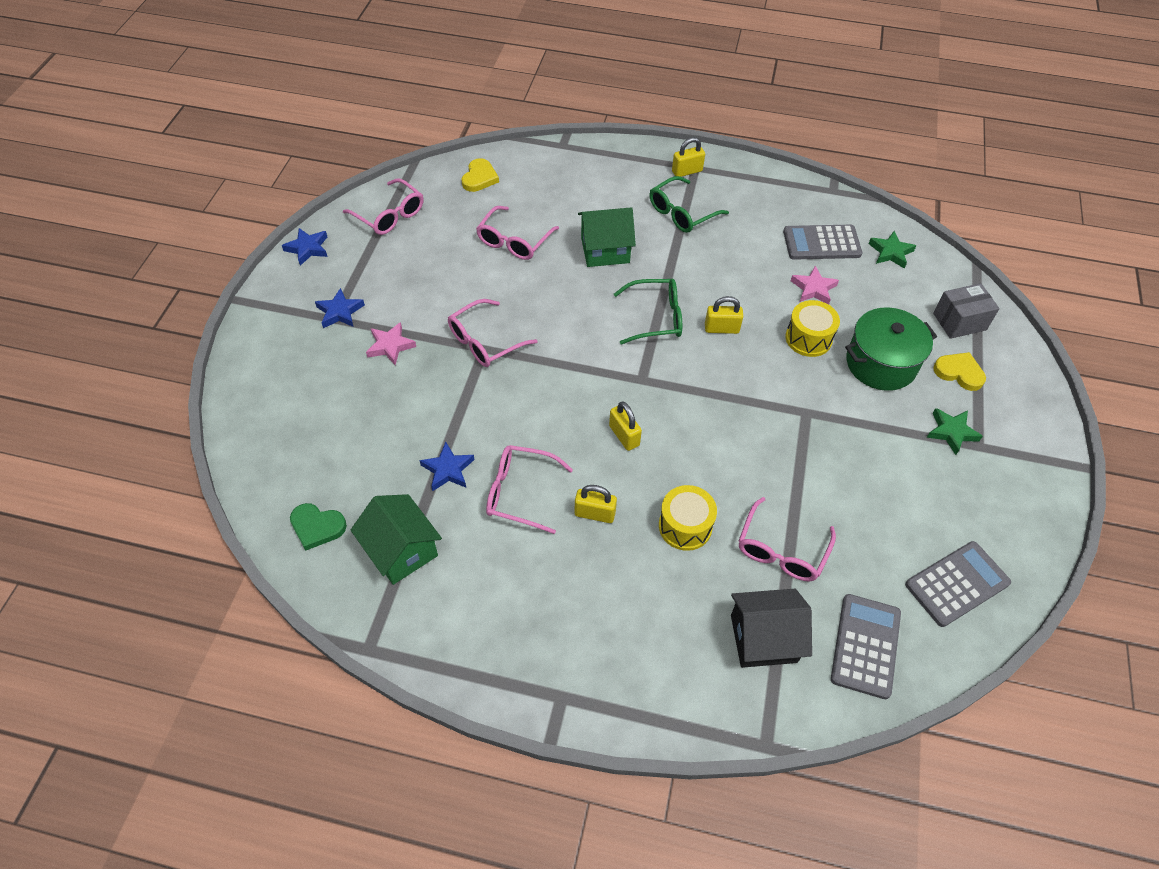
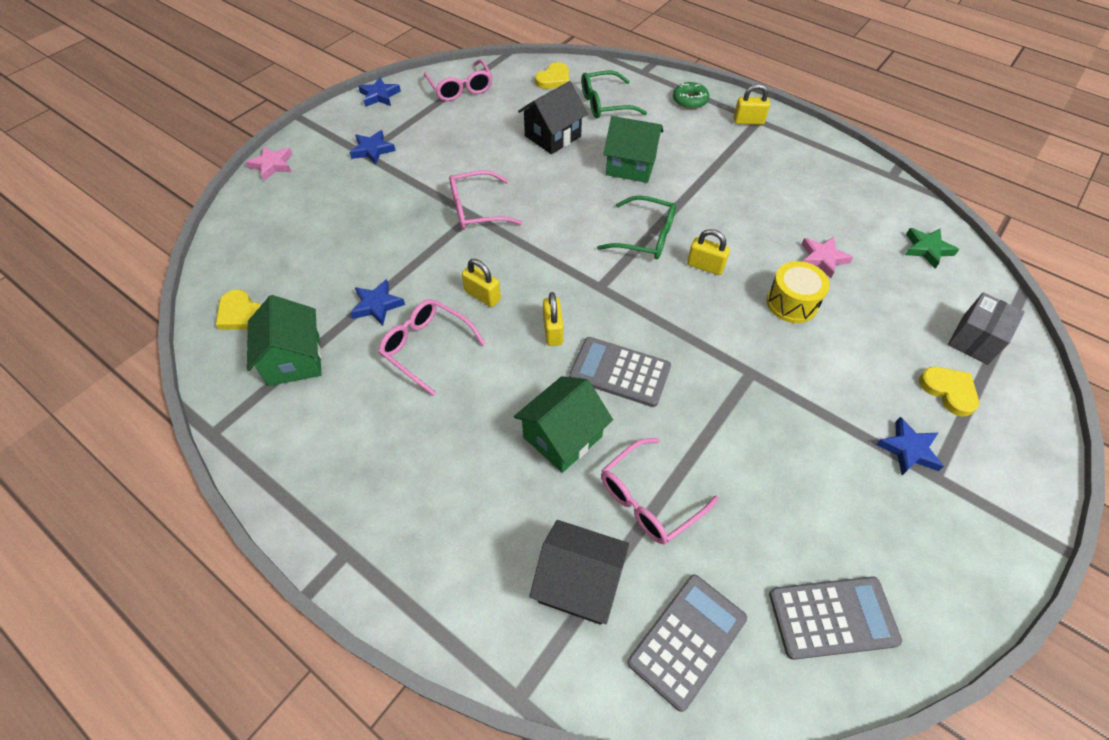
camera: 25 degrees right, 0 degrees up
green heart [290,503,347,551] -> yellow heart [216,289,261,330]
pink star [366,322,416,365] -> pink star moved to [246,146,293,181]
pink glasses [476,206,559,260] -> black house [518,81,588,154]
yellow padlock [575,485,617,523] -> yellow padlock moved to [462,259,501,307]
green glasses [650,176,729,233] -> green glasses moved to [581,71,647,118]
yellow drum [659,485,717,551] -> green house [514,376,613,473]
grey calculator [783,225,862,260] -> grey calculator moved to [569,337,671,407]
green pot [845,307,937,391] -> none
green star [927,408,983,455] -> blue star [876,417,944,475]
grey box [933,283,1000,339] -> grey box turned 60 degrees counterclockwise [948,292,1025,365]
none -> green donut [673,82,709,109]

